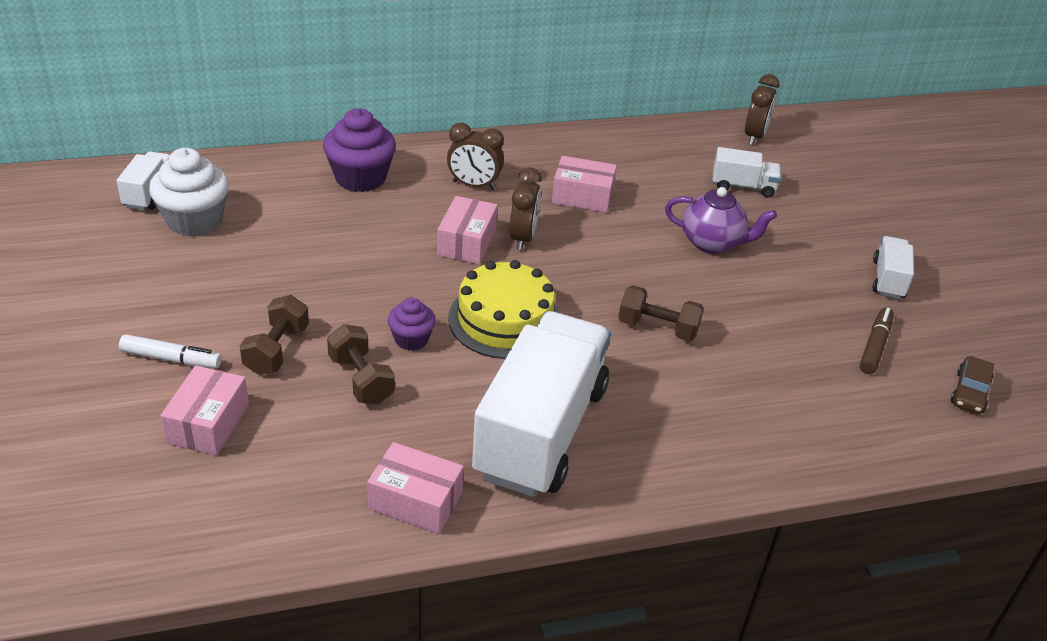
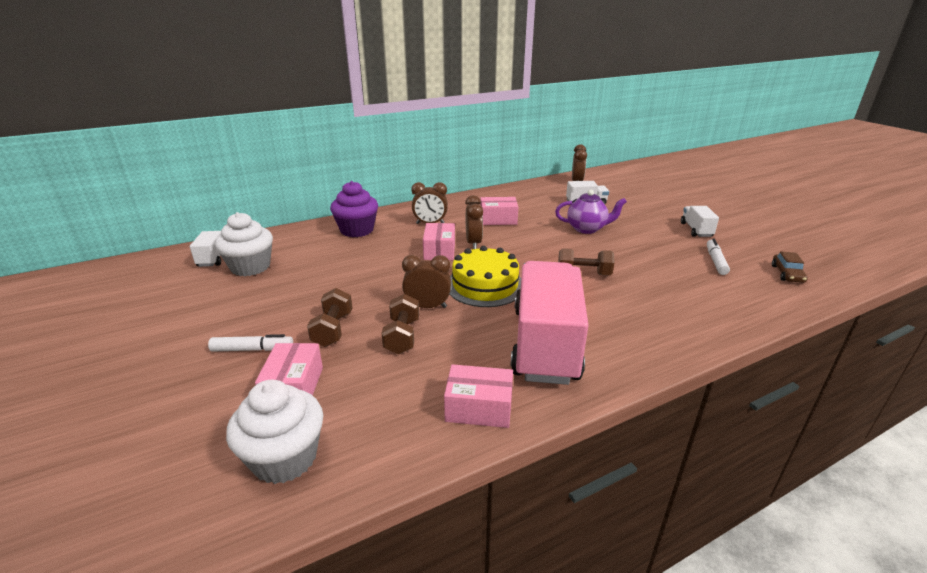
camera: 10 degrees left, 10 degrees down
brown dumbbell [327,324,395,404] -> brown dumbbell turned 45 degrees clockwise [382,294,419,354]
purple cupcake [388,298,436,351] -> brown clock [402,255,451,308]
white truck [472,311,611,497] -> pink truck [510,261,589,385]
brown marker [860,308,894,374] -> white marker [707,238,730,275]
none -> white cupcake [226,380,323,484]

